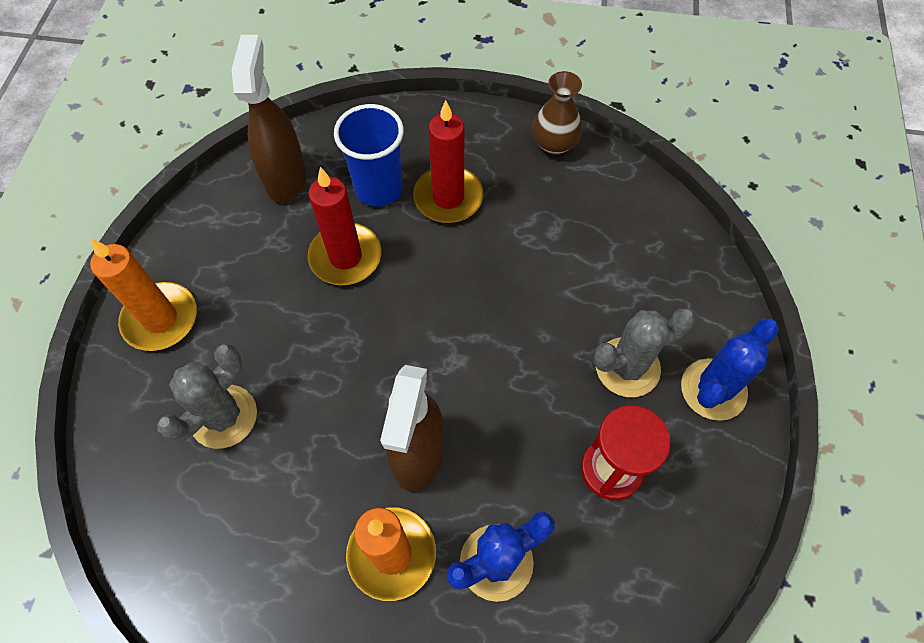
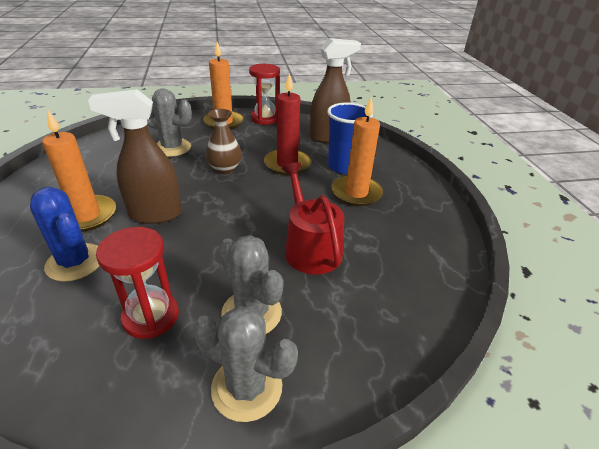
camera: 70 degrees right, 25 degrees down
red candle [413,100,484,223] -> orange candle [331,98,383,206]
brown vase [532,71,582,155] -> brown vase moved to [205,109,242,174]
blue cactus [681,318,779,421] -> grey cactus [193,306,298,422]
none -> red hourglass [249,64,280,125]
none -> red watering can [282,162,344,275]

